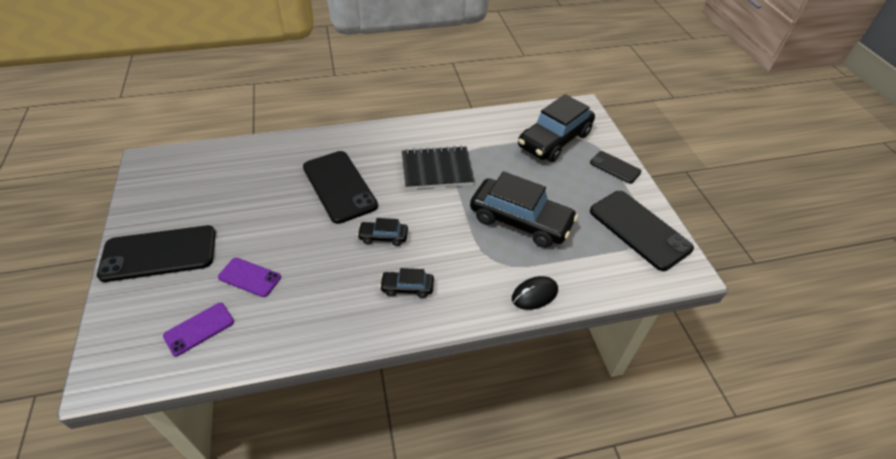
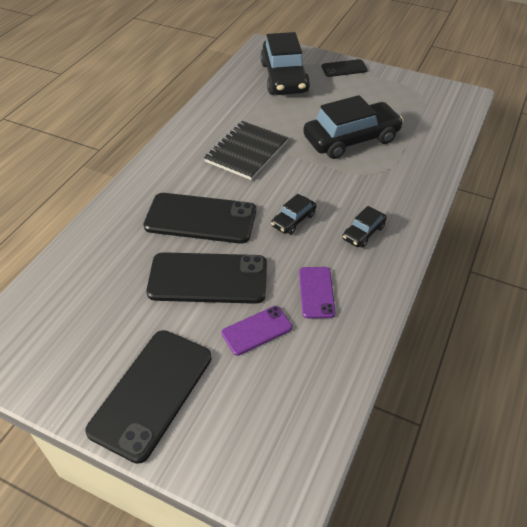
camera: 50 degrees left, 0 degrees up
purple phone [163,303,234,356] -> purple phone moved to [299,267,336,318]
black mouse [512,276,558,310] -> none
black phone [590,191,694,271] -> black phone moved to [146,252,267,304]

